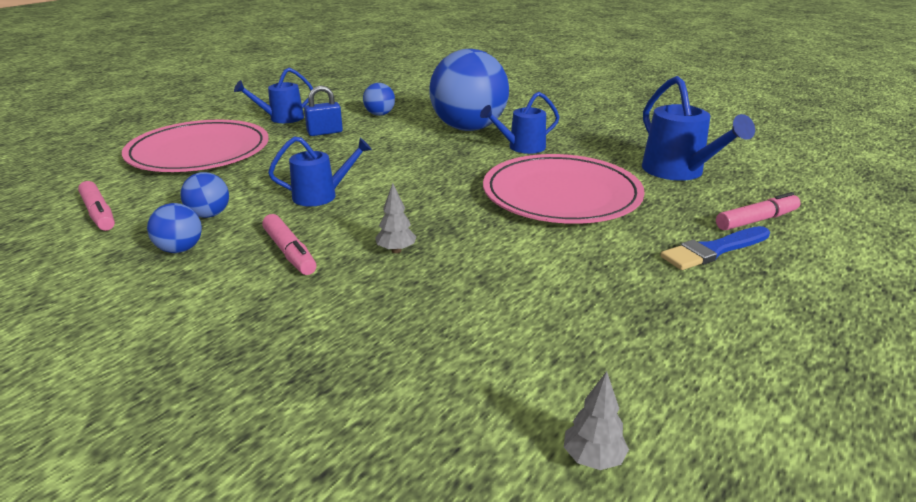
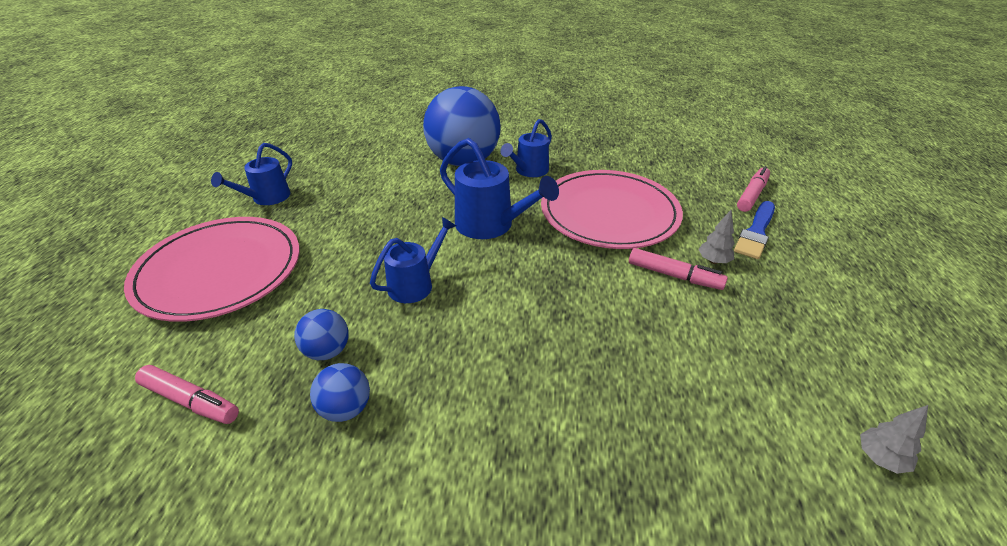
camera: 30 degrees left, 10 degrees up
pink marker [262,214,316,275] -> pink marker moved to [629,248,728,290]
blue padlock [304,86,343,136] -> none
blue ball [363,83,395,116] -> none
grey tree [375,183,417,253] -> grey tree moved to [698,210,735,264]
blue watering can [642,76,755,181] -> blue watering can moved to [440,138,559,239]

